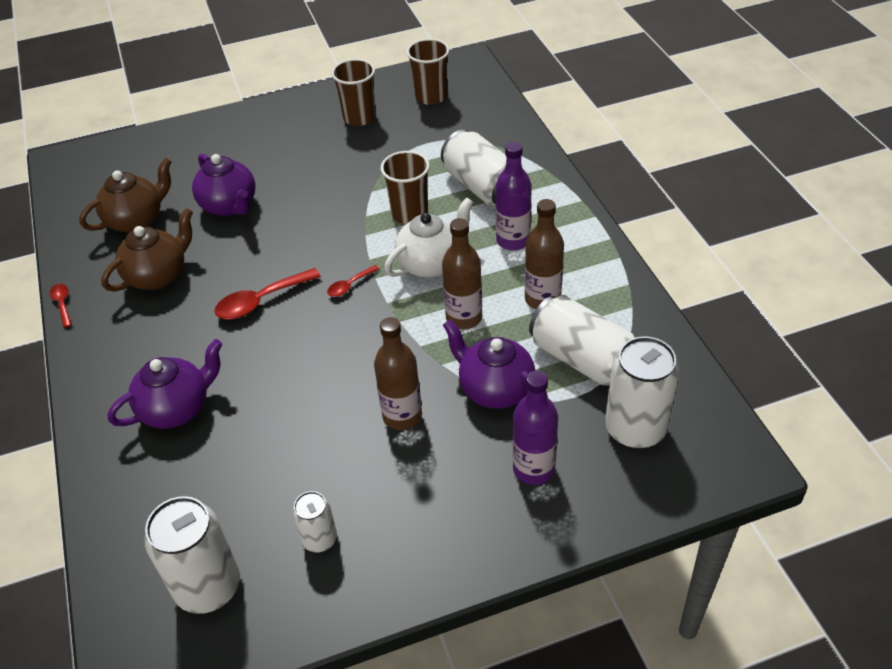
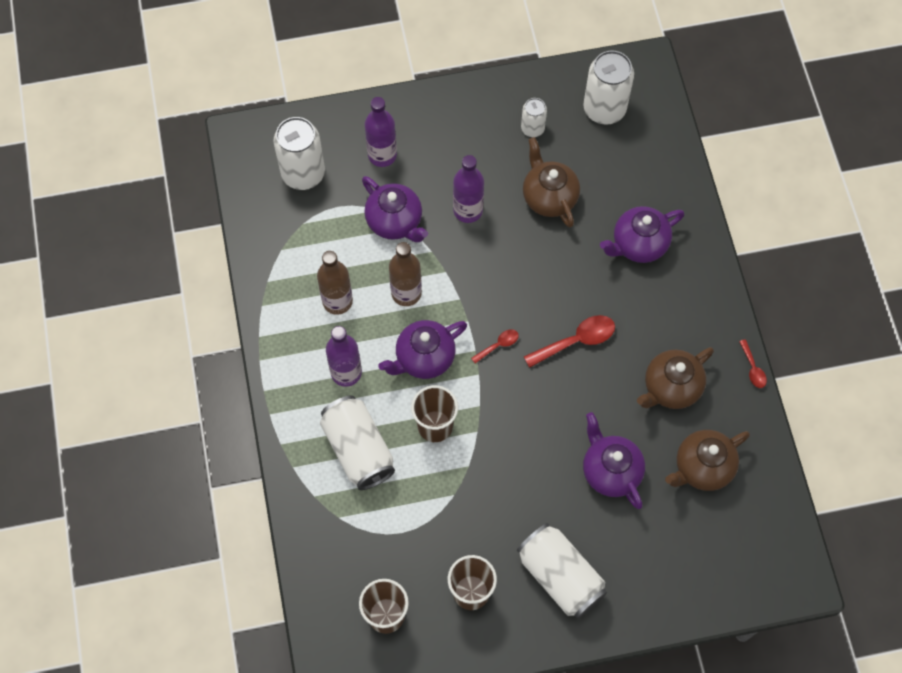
camera: 175 degrees left, 20 degrees up
brown bottle [374,317,422,430] -> purple bottle [453,155,484,223]
white teapot [384,198,473,278] -> purple teapot [378,320,467,379]
white can [529,295,635,385] -> white can moved to [517,523,607,619]
none -> brown teapot [523,137,580,227]

